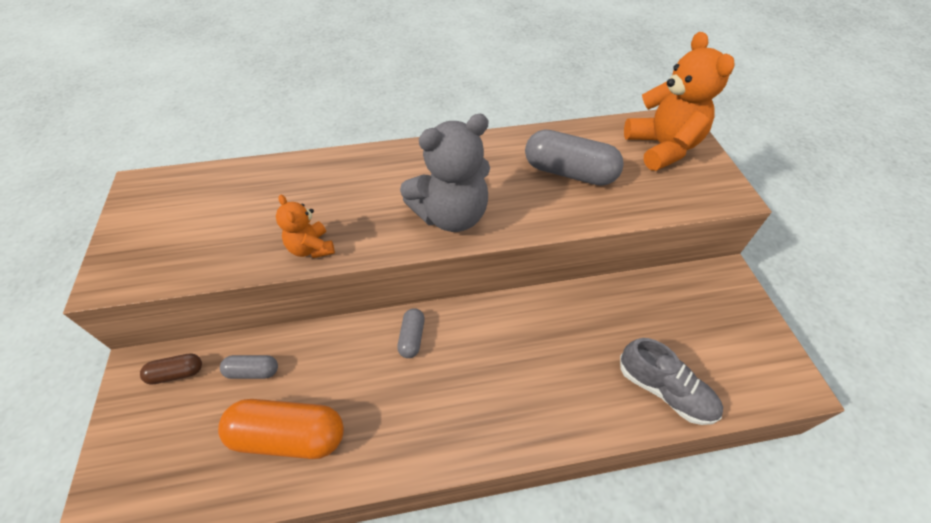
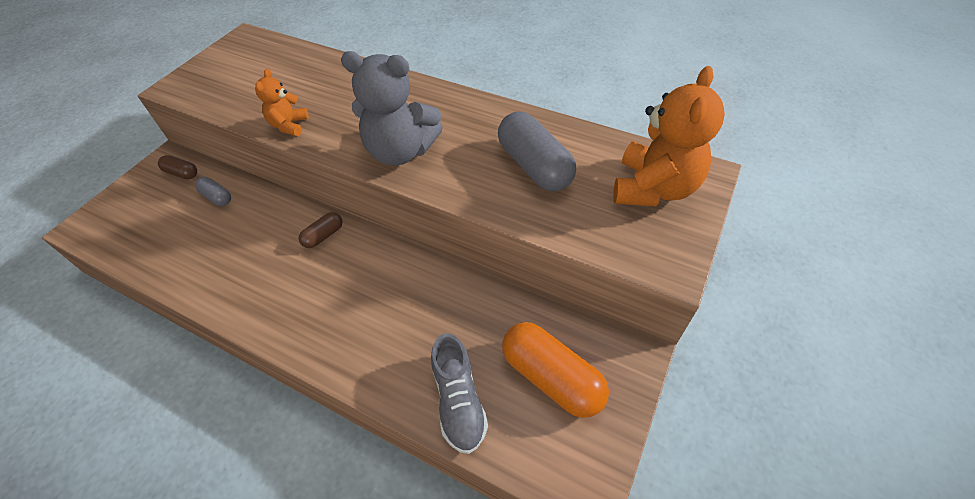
camera: 40 degrees right, 0 degrees up
orange capsule [218,399,344,459] -> orange capsule moved to [502,322,609,418]
grey capsule [397,308,425,358] -> brown capsule [299,212,343,248]

